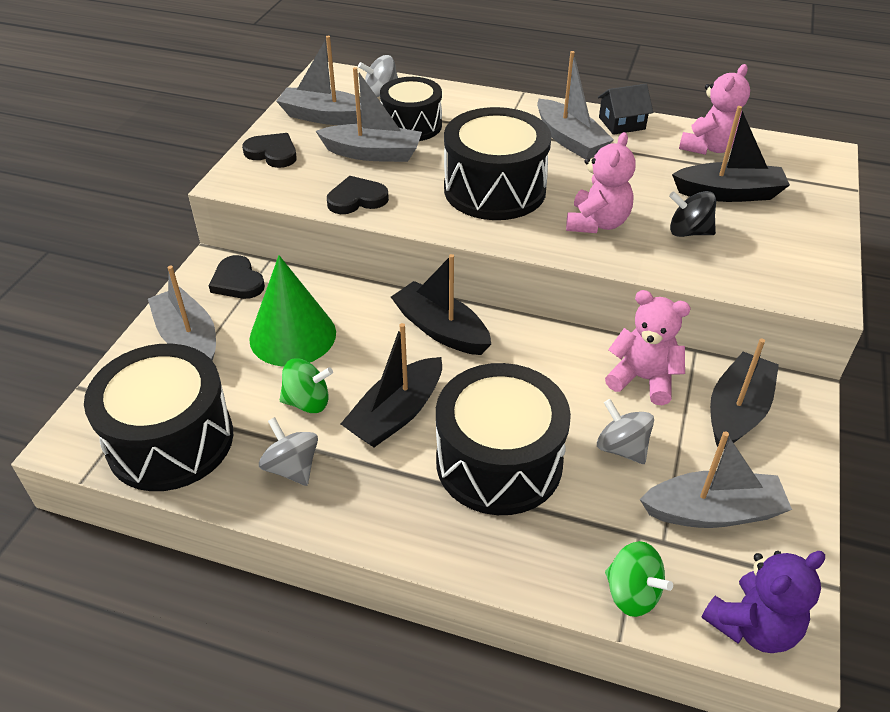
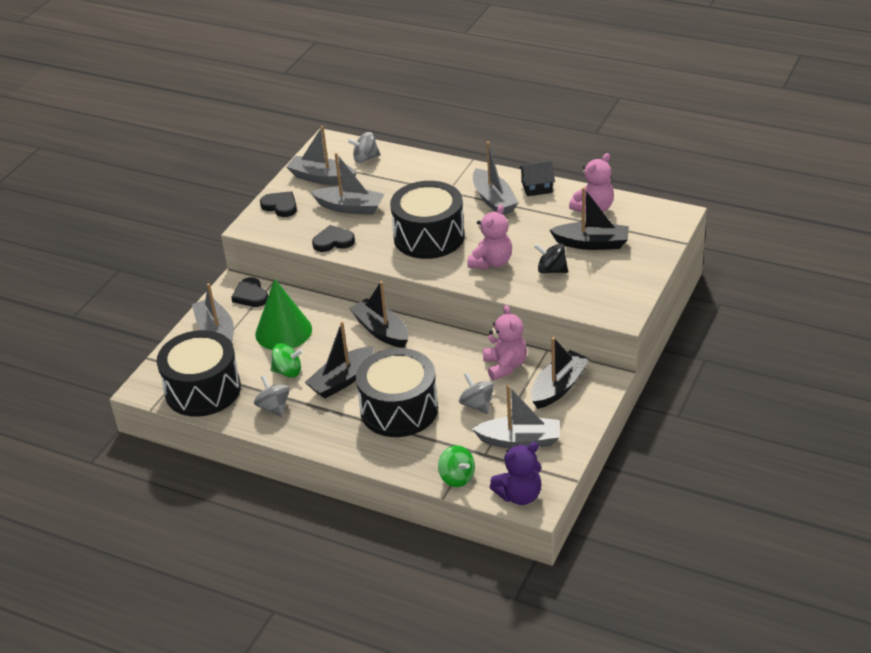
camera: 10 degrees right, 5 degrees down
black drum [380,77,442,141] -> none
pink teddy bear [605,290,691,405] -> pink teddy bear turned 45 degrees clockwise [483,305,527,381]

